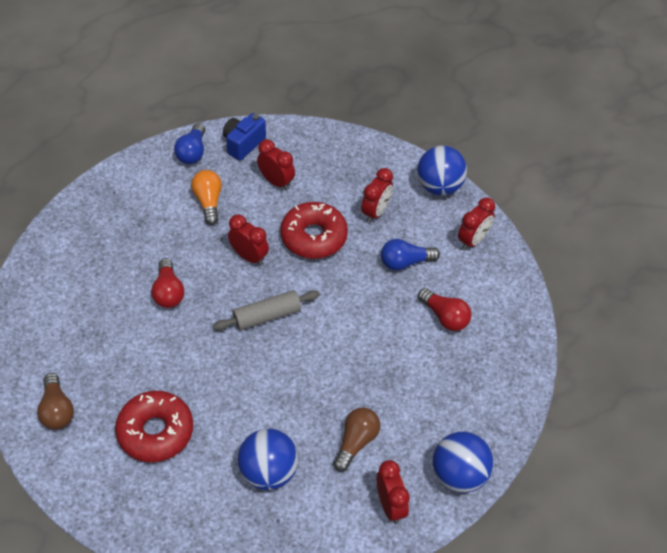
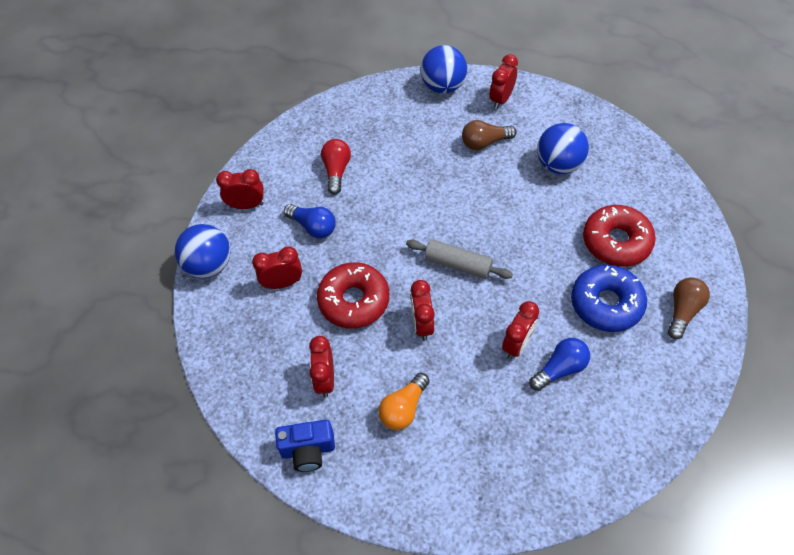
camera: 130 degrees left, 5 degrees up
red light bulb [151,258,184,308] -> red clock [502,301,539,359]
blue light bulb [174,123,205,164] -> blue light bulb moved to [530,338,590,391]
none -> blue donut [571,265,647,332]

